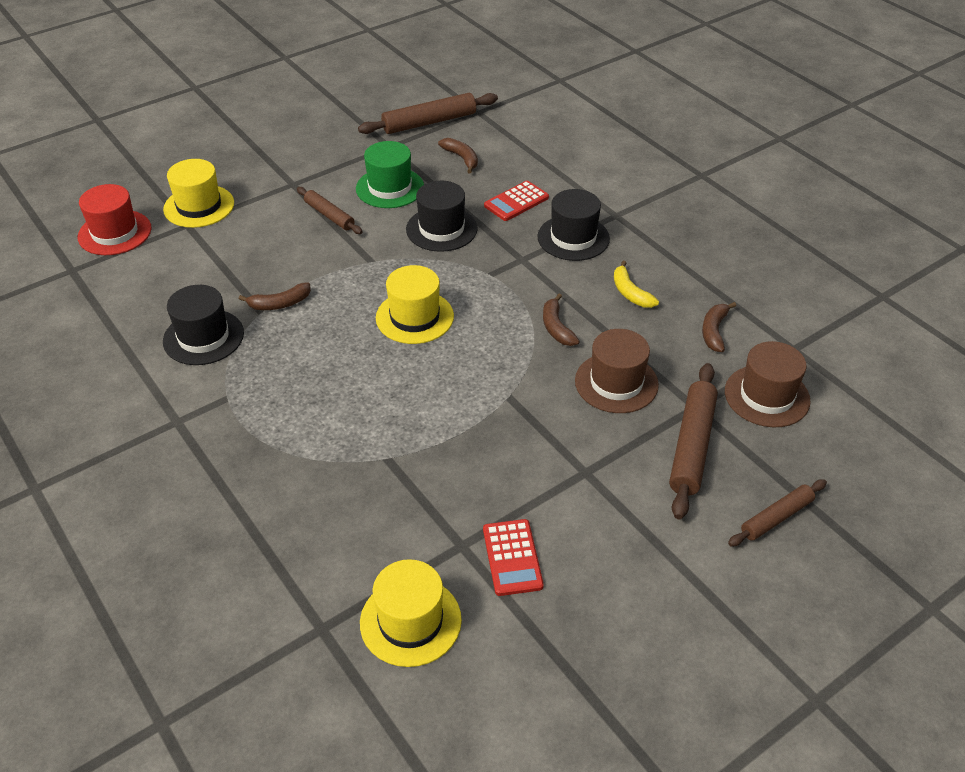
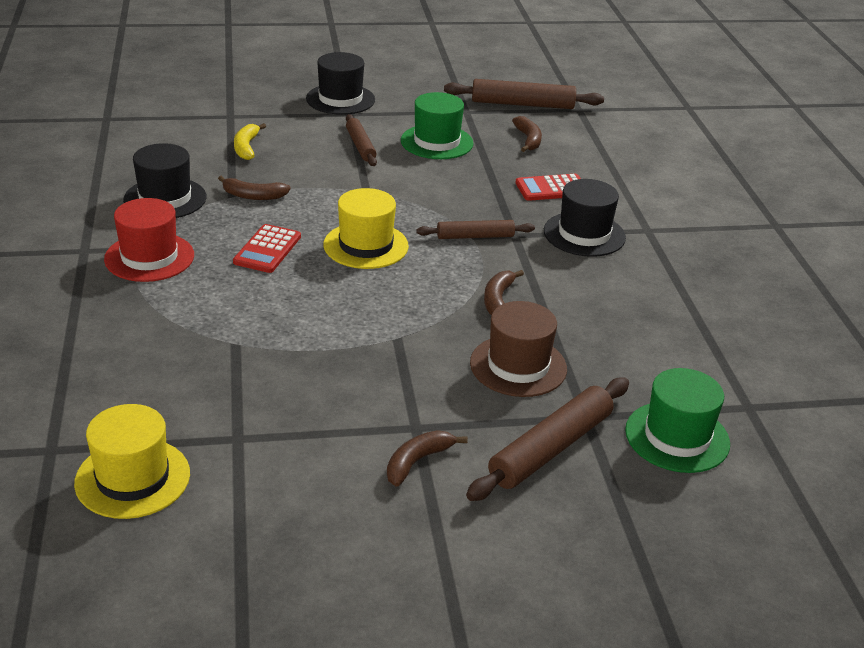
camera: 25 degrees right, 10 degrees down
red hat [78,184,152,255] -> red hat moved to [104,198,194,282]
yellow hat [163,159,234,228] -> none
black hat [406,181,478,252] -> black hat moved to [306,52,375,115]
red calculator [483,519,544,596] -> red calculator moved to [233,224,301,273]
yellow banana [614,261,659,308] -> yellow banana moved to [234,123,266,160]
brown banana [702,302,736,352] -> brown banana moved to [387,430,468,487]
brown hat [725,341,811,427] -> green hat [625,368,730,473]
brown rolling pin [728,479,827,546] -> brown rolling pin moved to [416,220,535,239]

